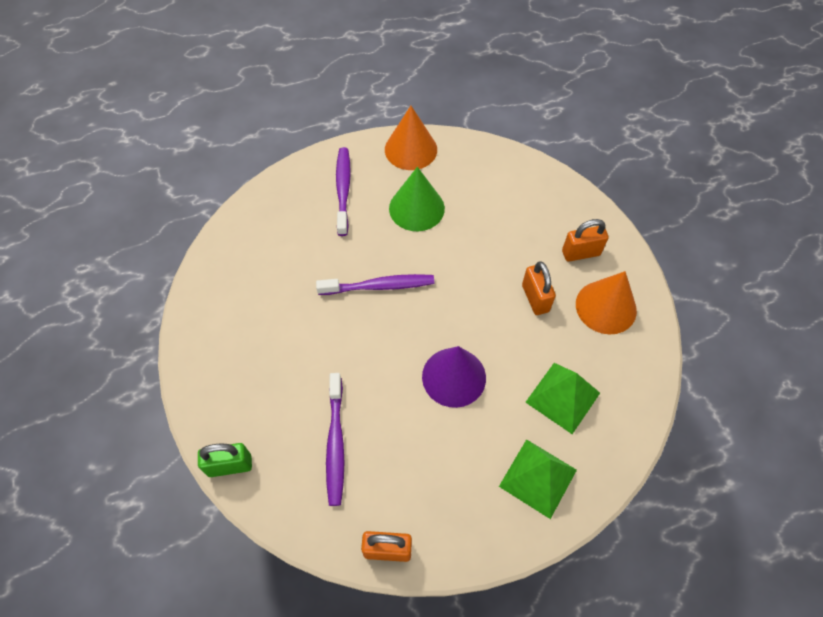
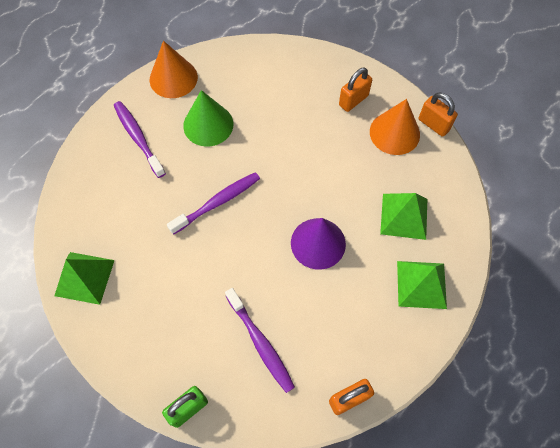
camera: 30 degrees left, 5 degrees up
orange padlock [522,262,556,315] -> orange padlock moved to [419,92,458,137]
none -> green pyramid [54,252,115,305]

